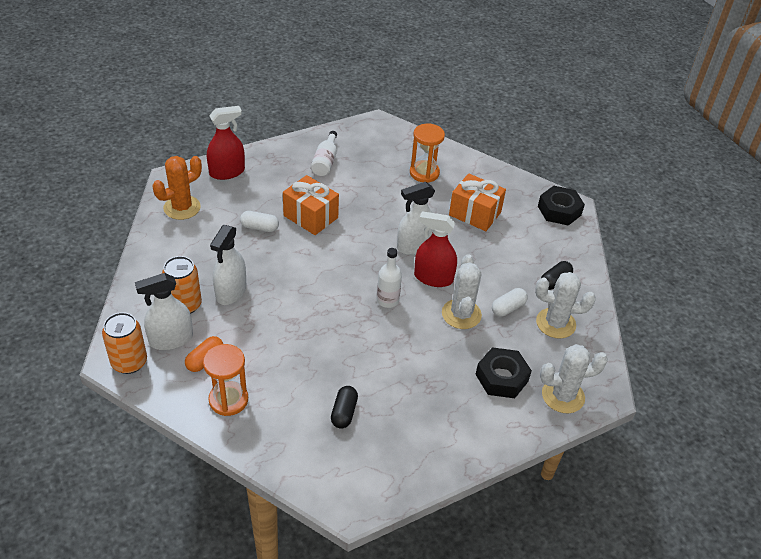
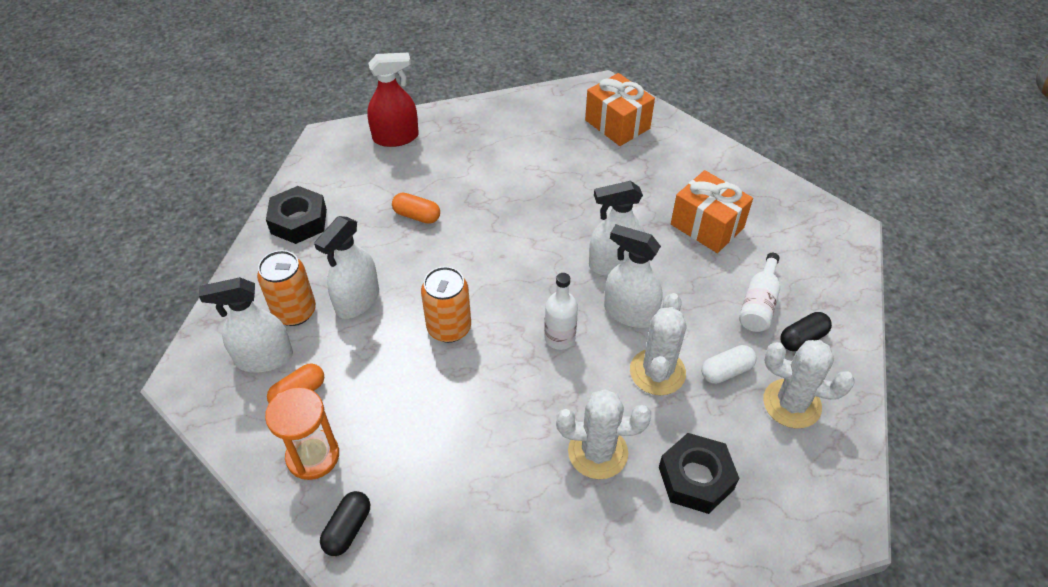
camera: 15 degrees right, 5 degrees up
orange can [102,312,147,374] -> orange can moved to [421,266,471,343]
orange cactus [153,156,202,220] -> none
white capsule [240,211,279,232] -> orange capsule [392,193,440,224]
orange gift [283,175,339,235] -> orange gift moved to [585,73,655,146]
white bottle [311,131,337,176] -> white bottle moved to [739,253,780,332]
black capsule [331,386,358,429] -> black capsule moved to [320,491,370,556]
orange hourglass [410,124,445,183] -> none
red spray bottle [414,211,457,287] -> white spray bottle [604,225,663,328]
black nut [538,186,585,226] -> black nut moved to [266,186,327,244]
white cactus [540,344,608,413] -> white cactus moved to [556,389,651,479]

